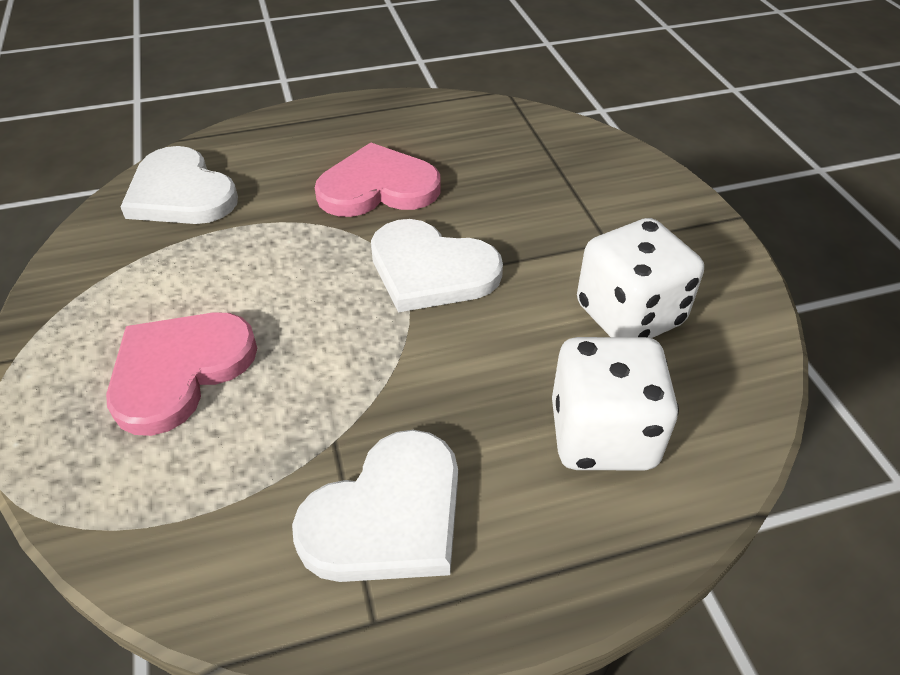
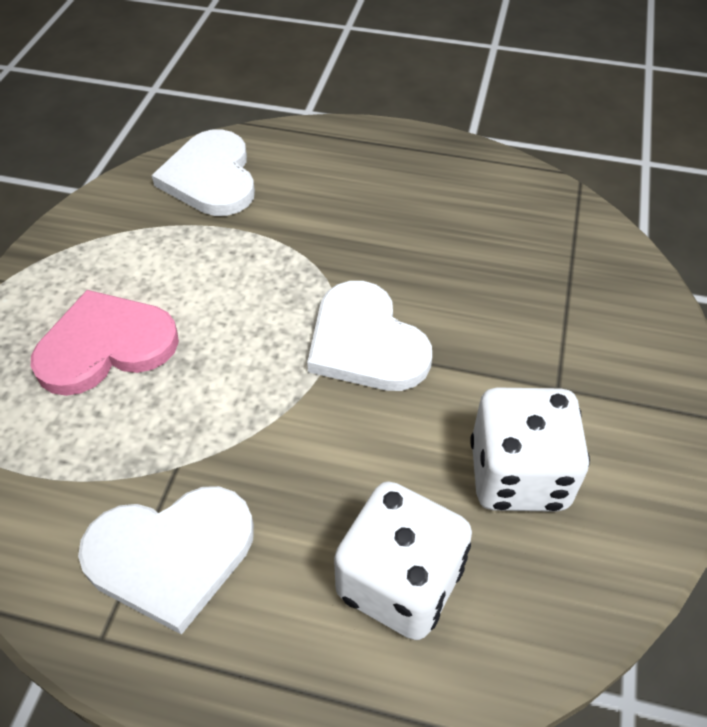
camera: 30 degrees right, 5 degrees up
pink heart [315,142,440,217] -> none

